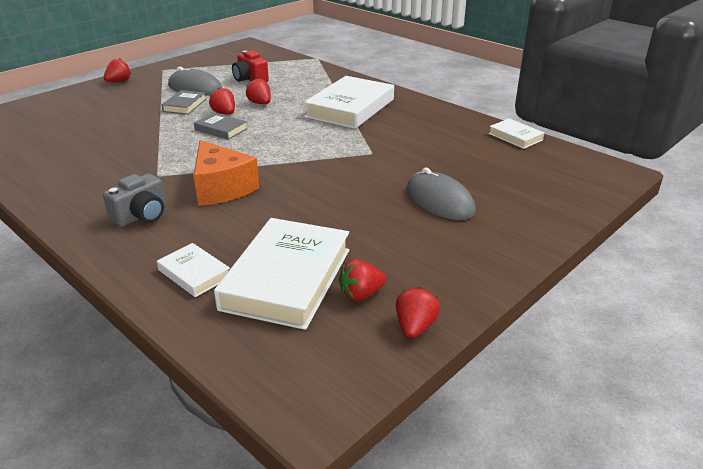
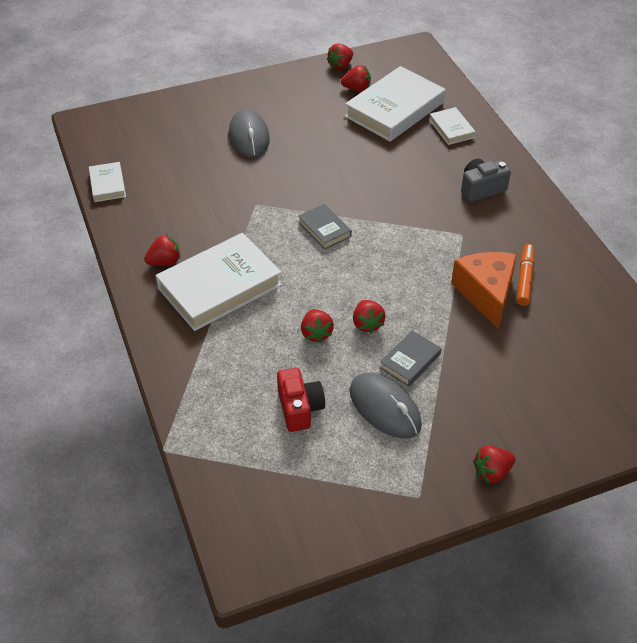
camera: 155 degrees left, 15 degrees up
orange cheese [193,140,259,206] -> orange cheese moved to [451,252,517,329]
grey book [194,113,247,140] -> grey book moved to [298,204,352,250]
none -> red strawberry [144,235,180,266]
none -> orange marker [517,244,534,306]

